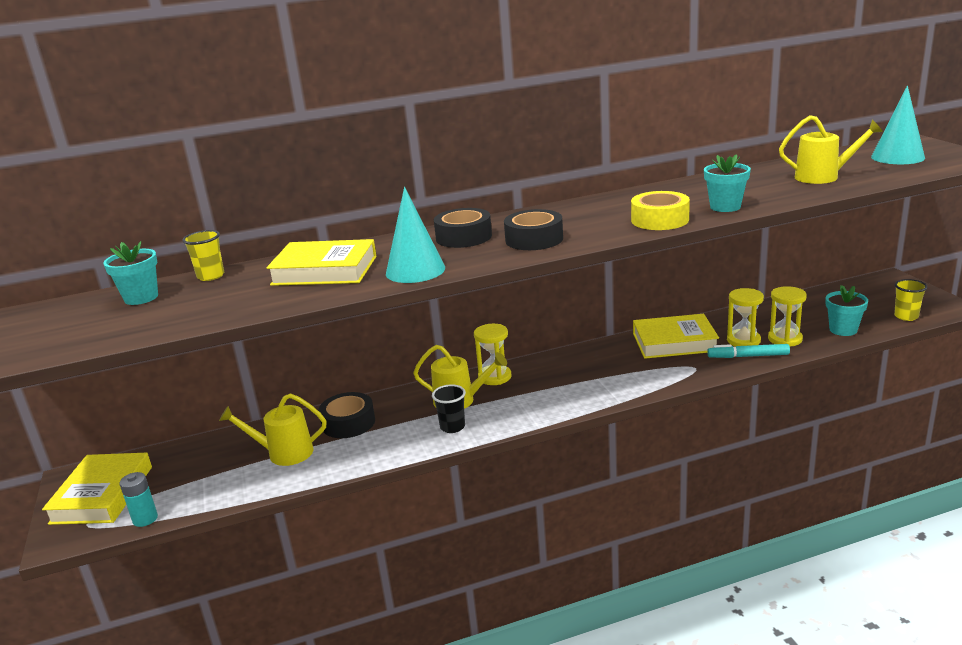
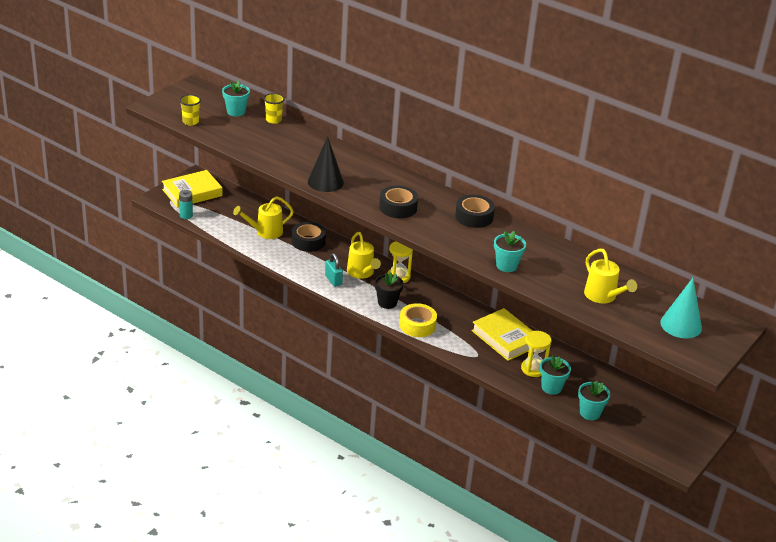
camera: 50 degrees right, 10 degrees up
yellow watering can [219,393,326,466] -> yellow watering can turned 75 degrees counterclockwise [233,196,294,239]
yellow book [266,239,377,286] -> none
turquoise cone [386,187,445,283] -> black cone [308,136,344,192]
black cup [432,384,466,433] -> turquoise padlock [325,253,343,287]
black tape [434,208,492,248] -> black tape moved to [455,195,495,228]
yellow tape [631,191,690,230] -> yellow tape moved to [399,303,437,337]
turquoise marker [707,344,790,358] -> none
yellow hourglass [768,286,807,347] -> turquoise flower pot [540,355,571,395]
yellow cup [894,279,928,321] -> yellow cup moved to [179,95,201,126]
none -> black flower pot [375,272,404,309]

